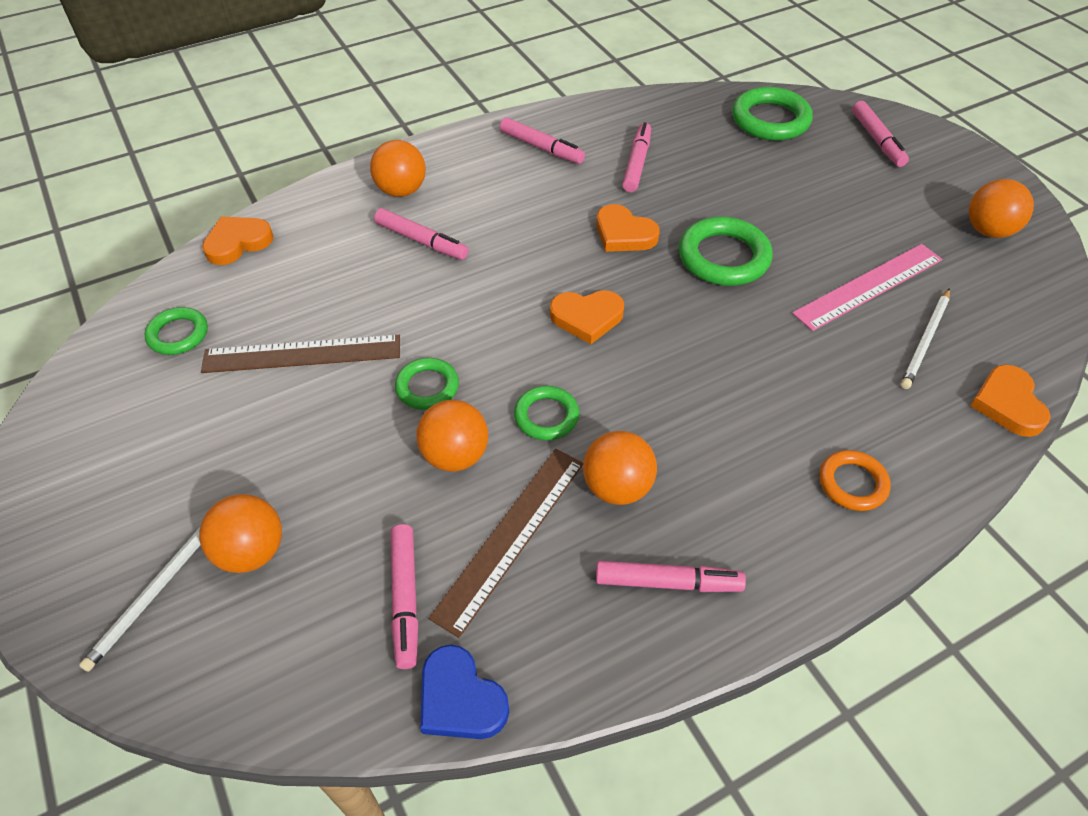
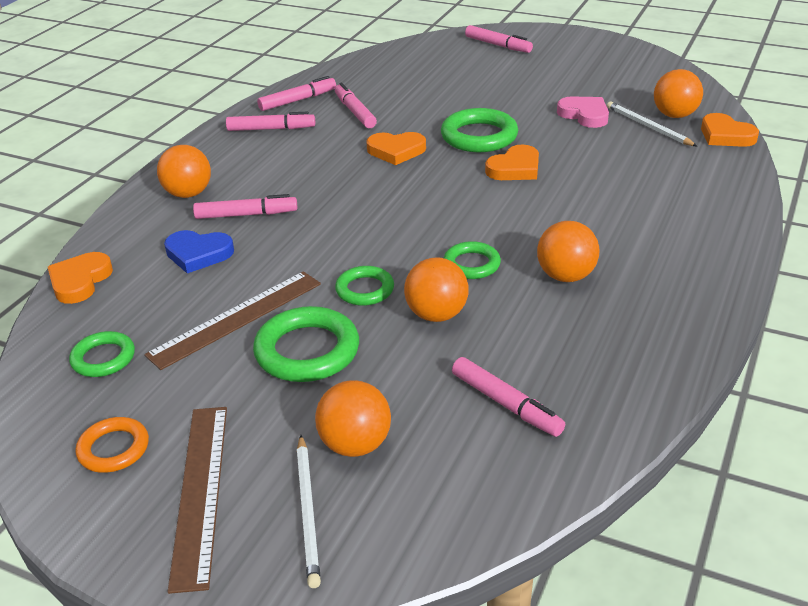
camera: 35 degrees left, 15 degrees down
blue heart [420,645,509,739] -> blue heart moved to [164,230,234,273]
brown ruler [428,449,583,638] -> brown ruler moved to [167,407,227,594]
orange heart [550,290,624,344] -> orange heart moved to [485,144,539,180]
pink marker [596,561,746,592] -> pink marker moved to [257,76,336,111]
green ring [732,87,813,141] -> green ring moved to [253,306,359,382]
pink ruler [792,244,943,331] -> pink heart [557,96,609,128]
orange ring [819,450,891,511] -> orange ring moved to [75,417,149,473]
white pencil [901,288,950,389] -> white pencil turned 150 degrees clockwise [607,101,697,146]
orange ball [969,179,1034,238] -> orange ball moved to [654,69,703,118]

